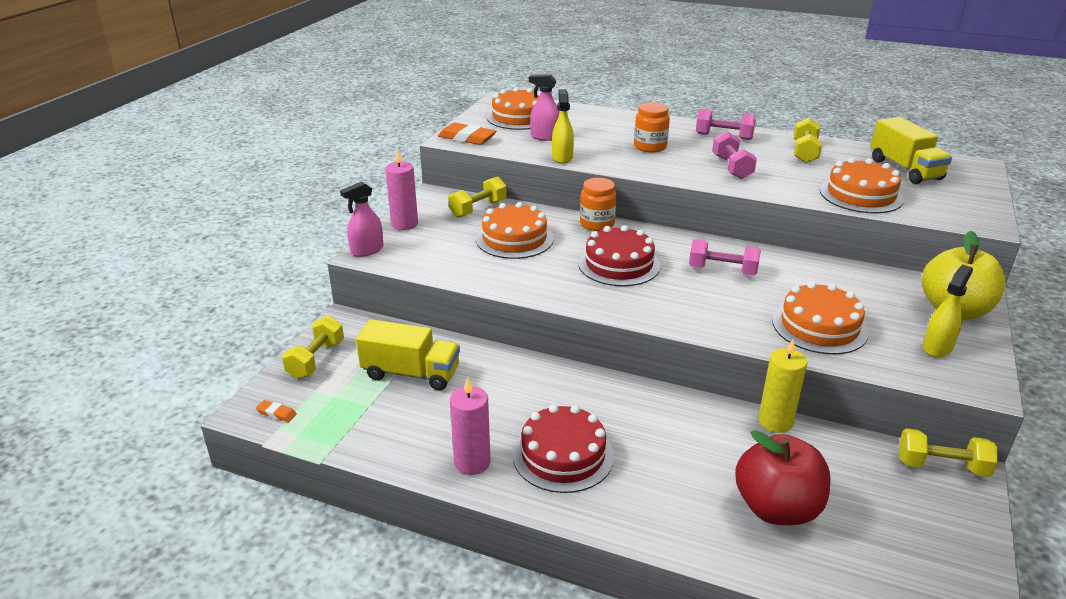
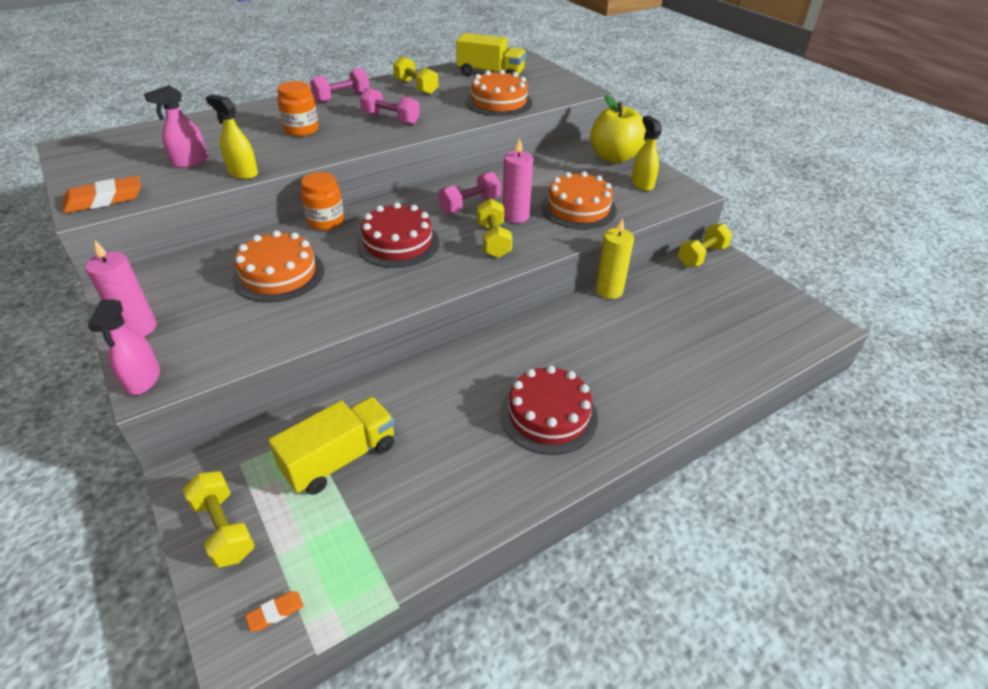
camera: 55 degrees left, 10 degrees up
yellow dumbbell [448,176,507,218] -> yellow dumbbell moved to [477,199,512,258]
pink candle [450,377,491,475] -> pink candle moved to [502,138,533,223]
orange cake [487,87,541,130] -> none
red apple [735,430,831,525] -> none

